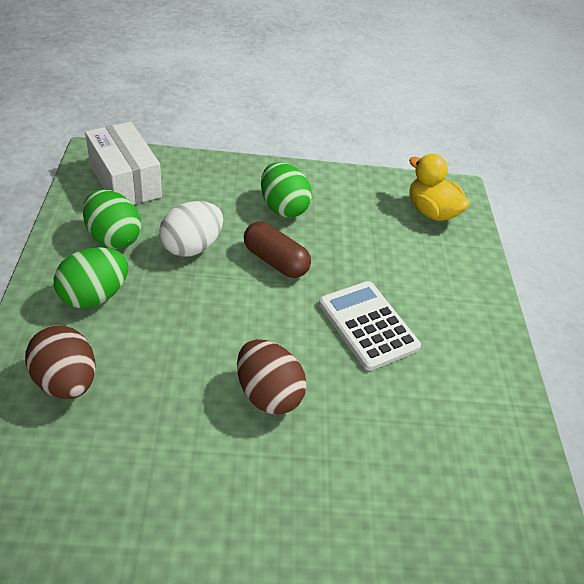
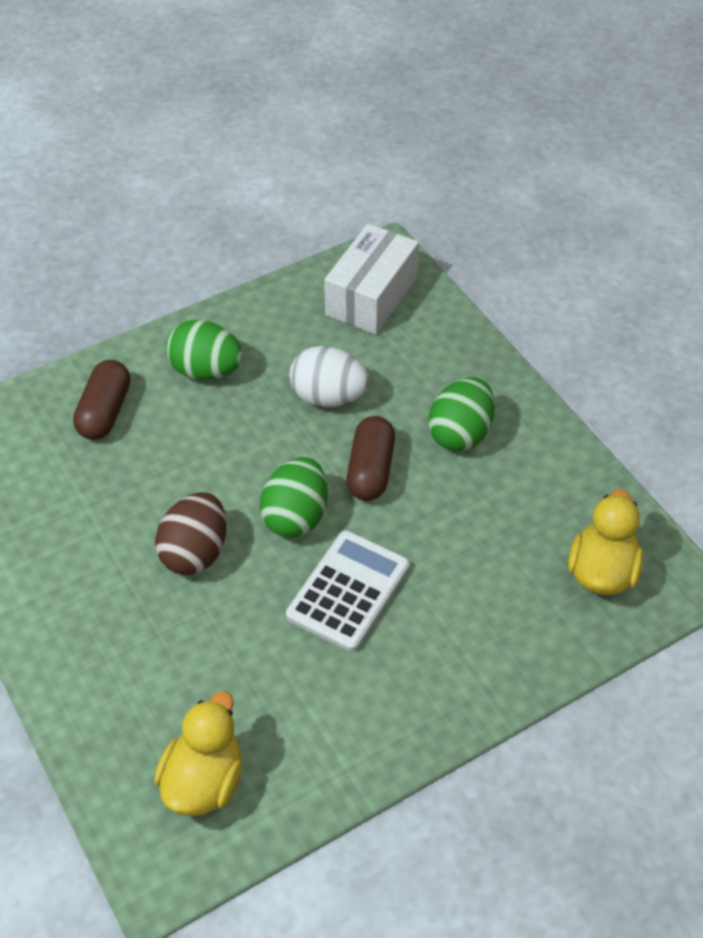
camera: 65 degrees right, 5 degrees up
brown egg [25,325,95,399] -> brown capsule [73,360,130,440]
green egg [83,189,141,249] -> green egg moved to [260,457,328,538]
none -> yellow duck [154,691,242,816]

